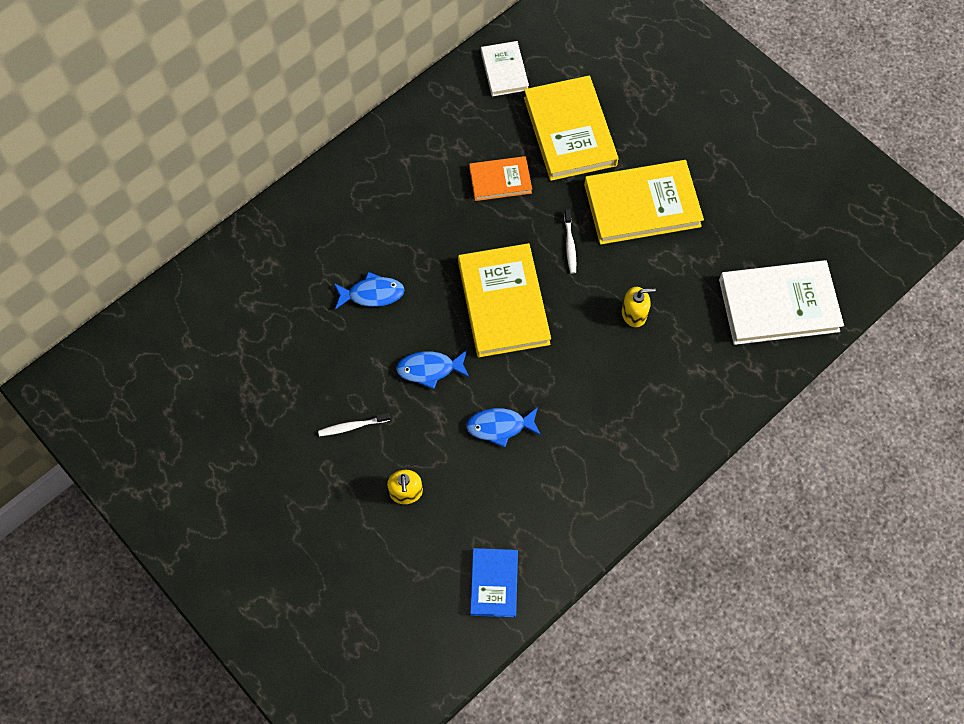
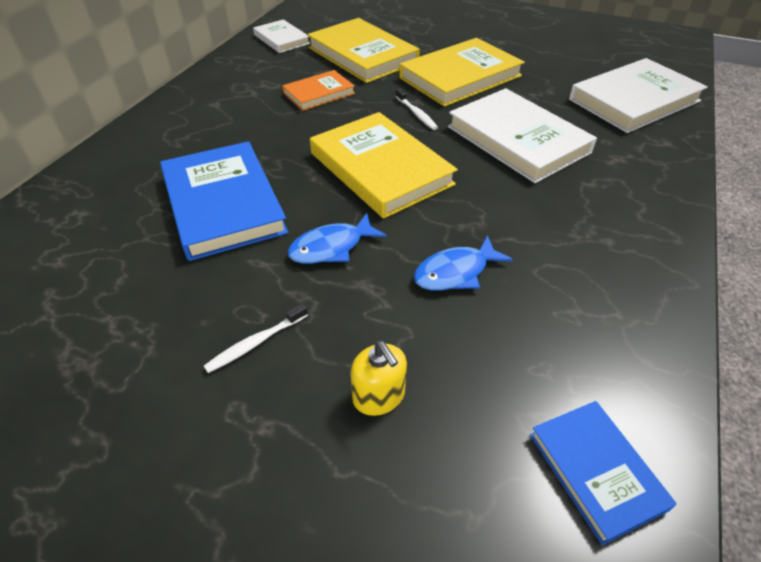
camera: 25 degrees left, 20 degrees down
blue fish [334,272,405,309] -> blue book [160,141,288,261]
yellow soap dispenser [622,287,656,327] -> white book [448,88,597,183]

